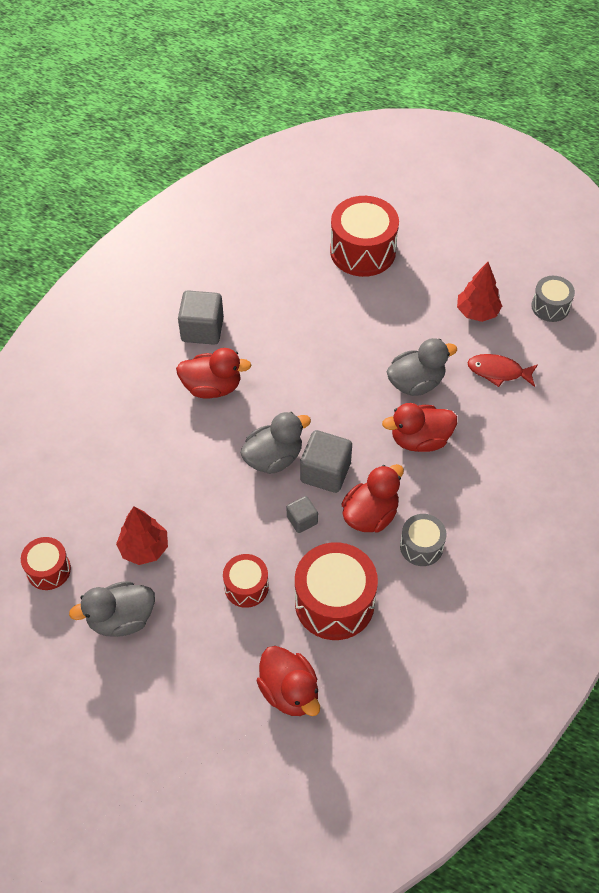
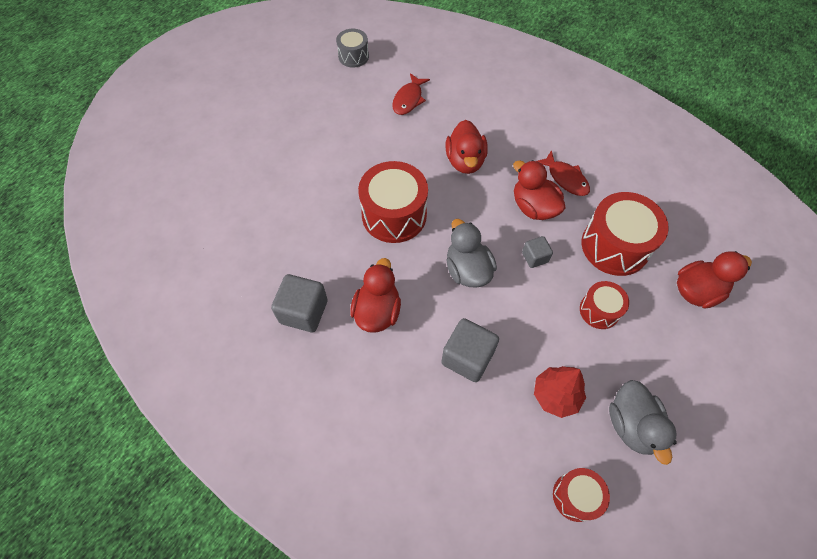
camera: 80 degrees left, 5 degrees up
grey cube [300,430,352,493] -> grey cube moved to [441,318,499,382]
red drum [330,196,399,277] -> red drum moved to [358,161,428,243]
grey duck [387,338,457,396] -> none
grey drum [400,514,446,566] -> red fish [537,150,590,196]
red tree [457,262,502,322] -> none

